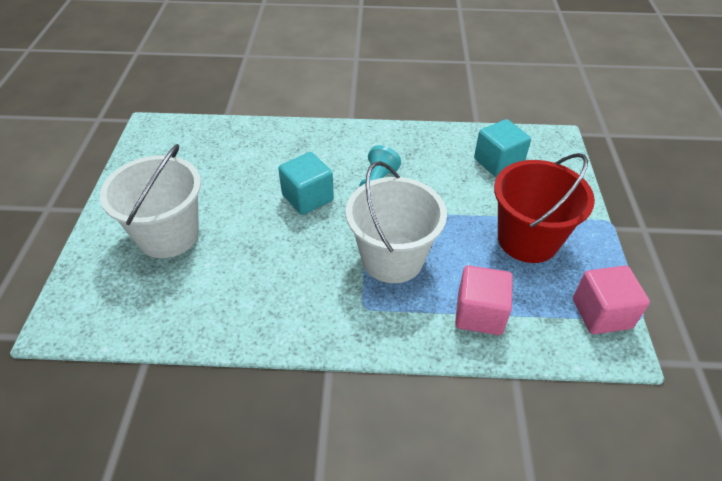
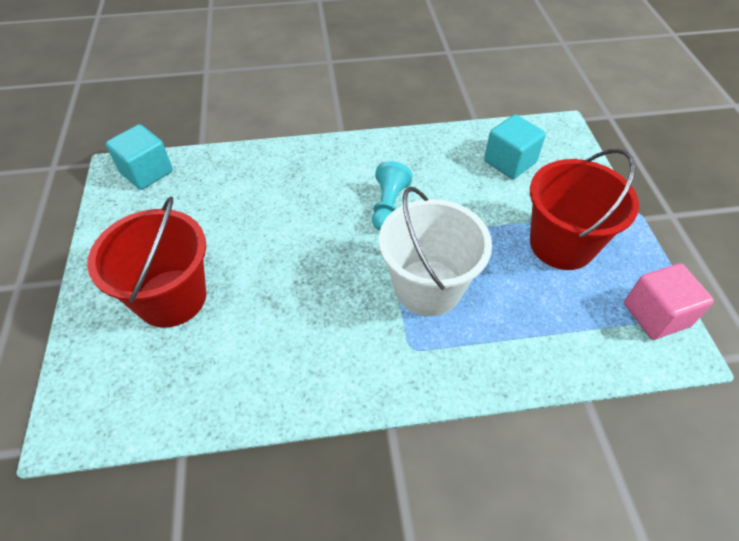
camera: 10 degrees left, 5 degrees up
white bucket [100,144,201,258] -> red bucket [87,196,206,328]
turquoise cube [278,152,334,215] -> turquoise cube moved to [106,124,173,190]
pink cube [455,265,513,335] -> none

